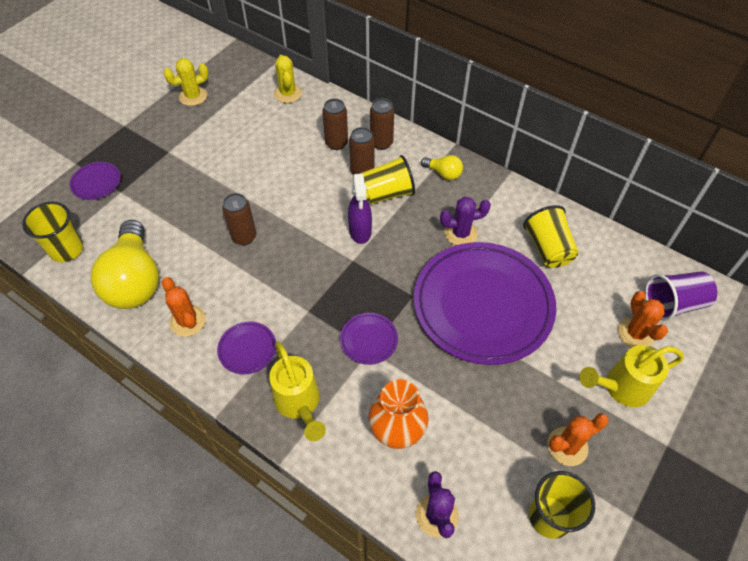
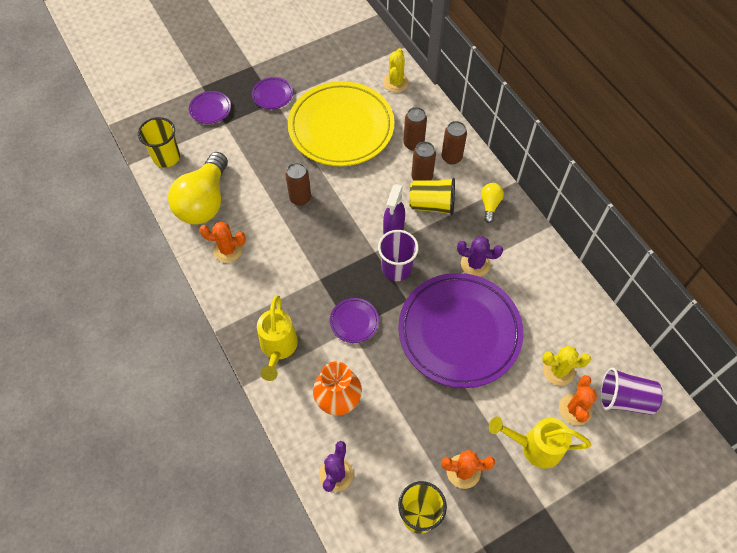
camera: 25 degrees right, 5 degrees up
orange cactus [161,277,206,337] -> orange cactus turned 75 degrees counterclockwise [199,222,246,263]
yellow cactus [163,58,209,106] -> yellow cactus moved to [542,346,591,386]
purple plate [217,321,276,375] -> purple plate moved to [252,77,293,109]
yellow light bulb [421,155,463,180] -> yellow light bulb turned 135 degrees counterclockwise [481,183,504,223]
yellow cup [523,205,579,268] -> none
none -> yellow plate [288,81,394,166]
none -> purple cup [378,230,419,281]

